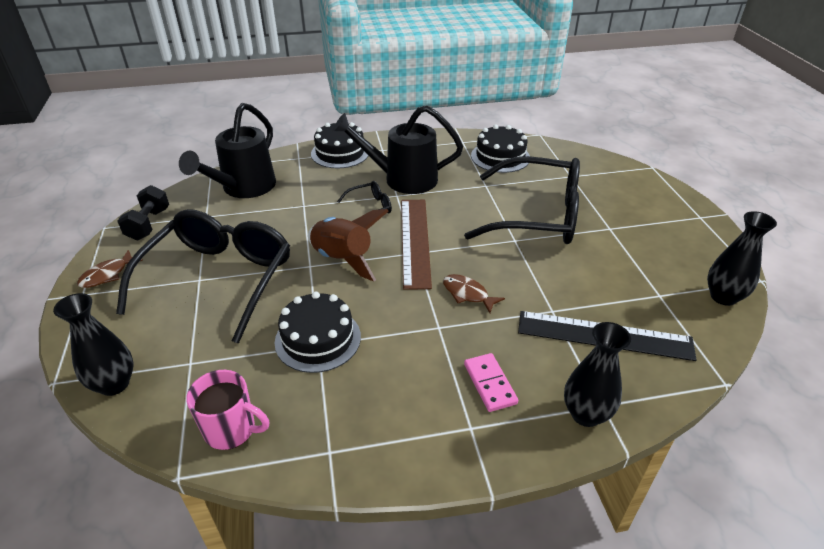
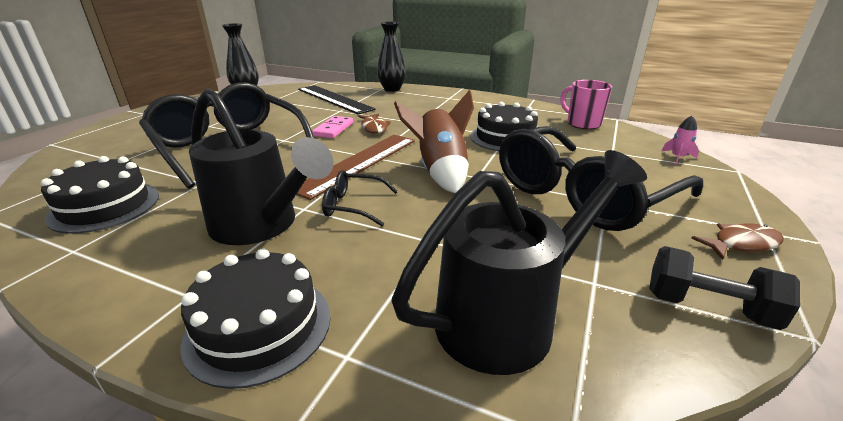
camera: 145 degrees left, 10 degrees down
black vase [53,293,133,396] -> pink rocket [662,116,699,164]
black dumbbell [118,185,169,240] -> black dumbbell turned 75 degrees clockwise [649,246,800,330]
pink domino [464,353,518,412] -> pink domino moved to [312,116,353,138]

